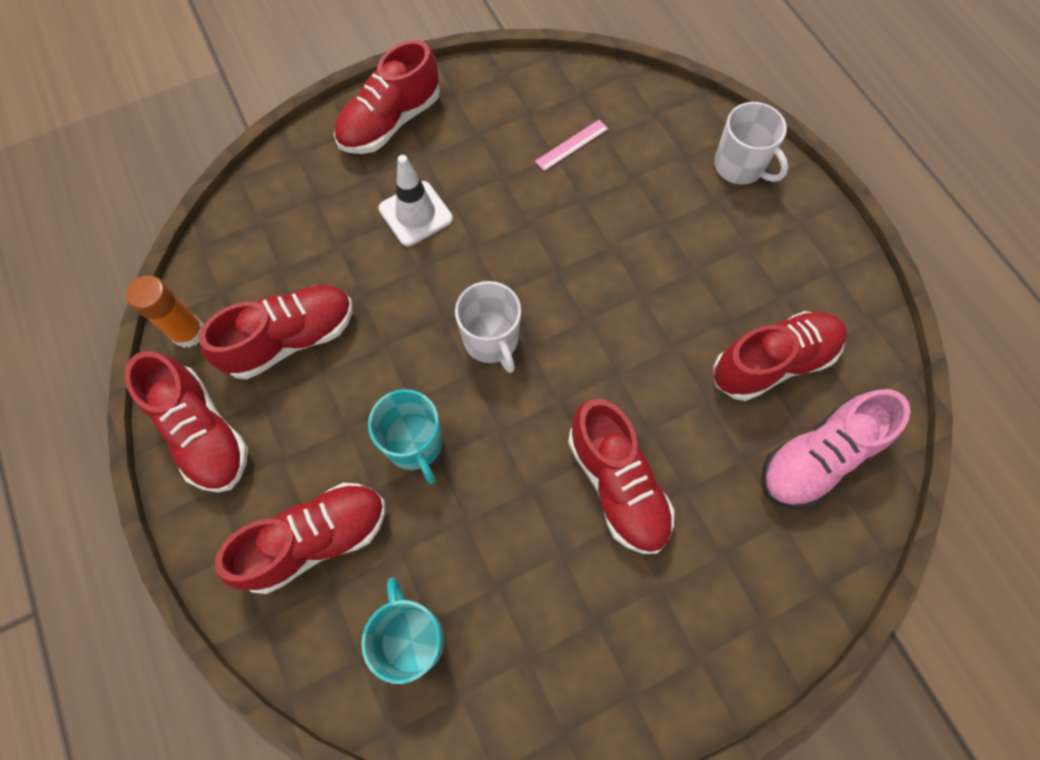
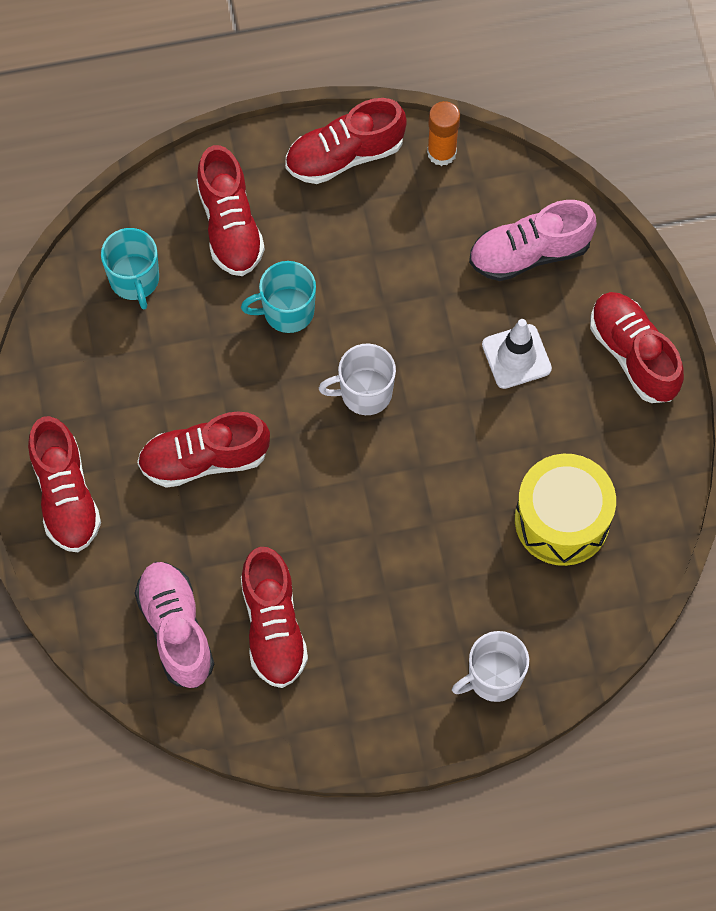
camera: 105 degrees right, 0 degrees up
red shoe [199,285,353,379] -> red shoe moved to [28,416,101,552]
turquoise mug [361,577,445,684] -> turquoise mug turned 75 degrees clockwise [101,228,159,309]
pink ruler [535,120,608,171] -> yellow drum [515,454,616,566]
none -> pink shoe [469,200,597,281]

